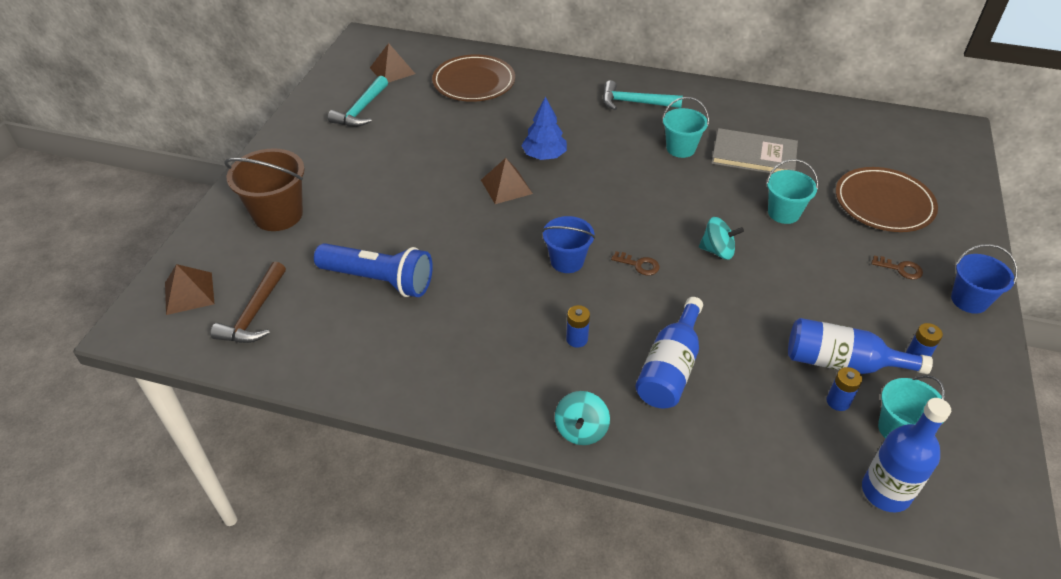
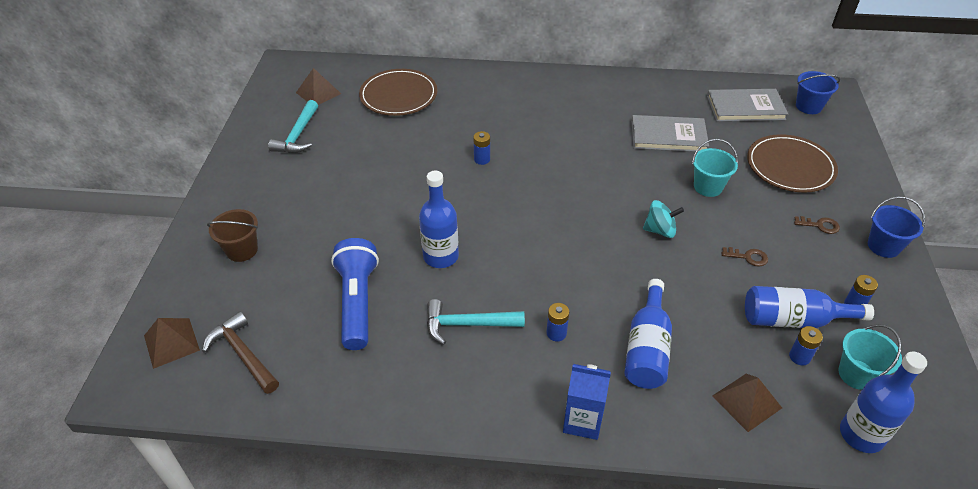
camera: 10 degrees left, 0 degrees up
brown hammer [210,262,286,343] -> brown hammer turned 135 degrees clockwise [202,311,279,394]
brown bucket [224,148,305,231] -> brown bucket [207,209,258,262], size x0.66
blue flashlight [314,243,433,297] -> blue flashlight turned 105 degrees counterclockwise [331,238,379,350]
brown pyramid [481,158,533,204] -> brown pyramid moved to [712,374,782,432]
blue tree [521,96,567,160] -> blue battery [473,131,490,165]
blue bucket [542,216,595,273] -> blue bucket moved to [796,71,840,114]
turquoise spinning top [555,391,610,445] -> blue carton [563,364,611,440]
turquoise hammer [603,80,683,110] -> turquoise hammer moved to [427,299,525,345]
brown key [611,251,660,275] -> brown key moved to [722,247,768,266]
turquoise bucket [662,97,709,158] -> none
none -> blue bottle [419,171,459,268]
none -> grey book [707,89,788,122]

